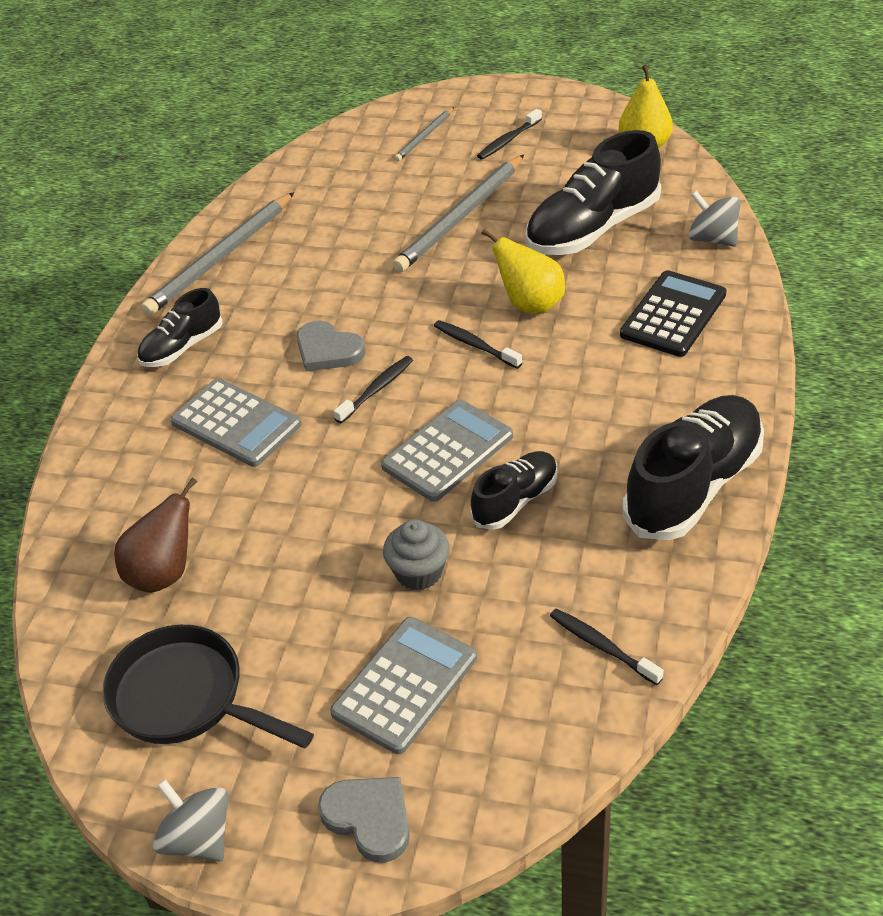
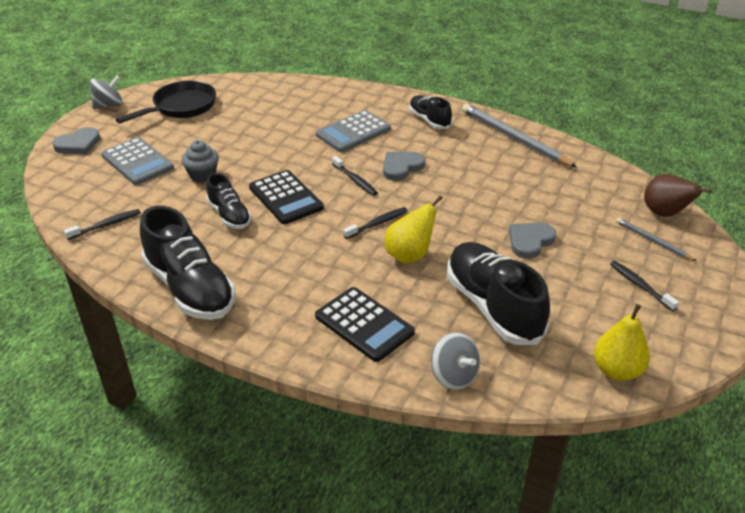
camera: 100 degrees right, 5 degrees down
brown pear [114,478,197,593] -> brown pear moved to [644,174,712,217]
grey calculator [381,400,513,502] -> black calculator [249,170,324,224]
grey pencil [393,155,524,272] -> grey heart [509,222,556,259]
grey spinning top [689,191,741,247] -> grey spinning top turned 90 degrees clockwise [431,332,480,390]

